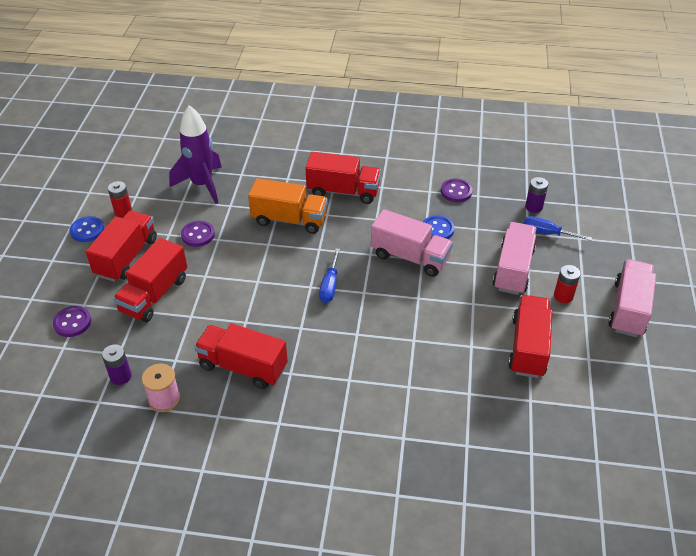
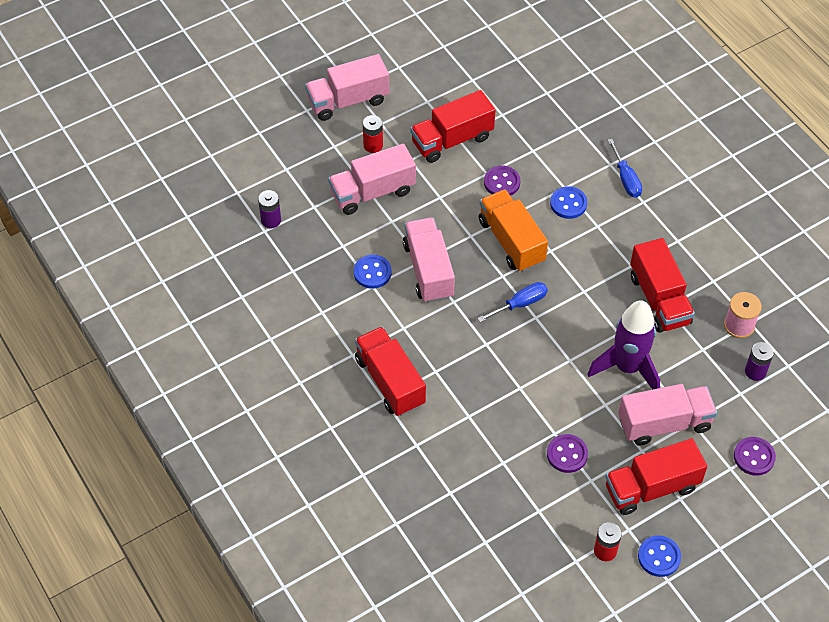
camera: 130 degrees left, 10 degrees up
red truck [113,238,187,322] -> pink truck [618,384,717,446]
purple rocket [169,105,222,204] -> purple rocket moved to [587,300,660,390]
orange truck [248,178,328,234] -> orange truck moved to [479,189,548,272]
purple button [441,179,473,202] -> purple button moved to [484,166,520,196]
blue screwdriver [524,216,592,241] -> blue screwdriver moved to [608,139,642,198]
none -> blue button [550,186,587,219]

